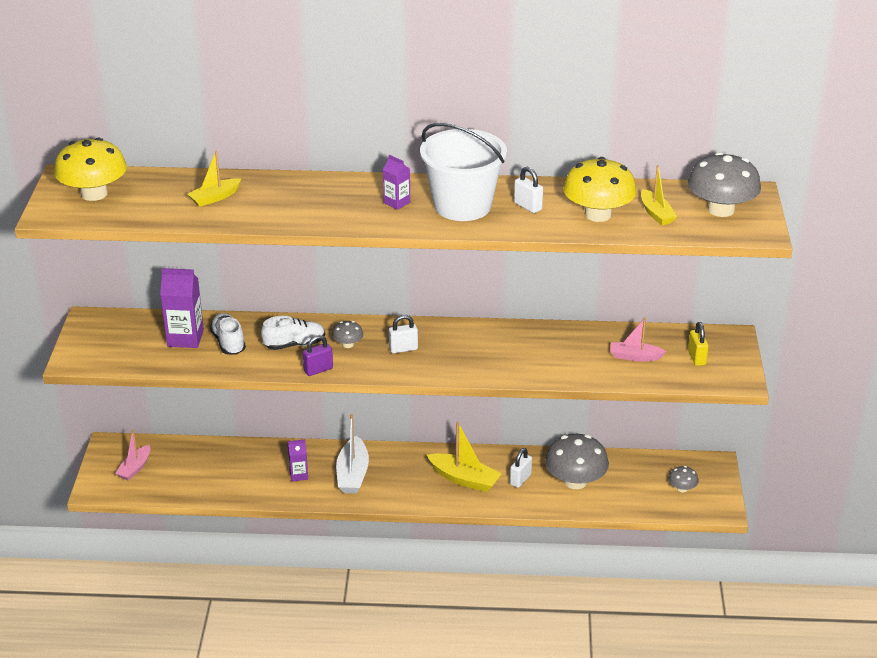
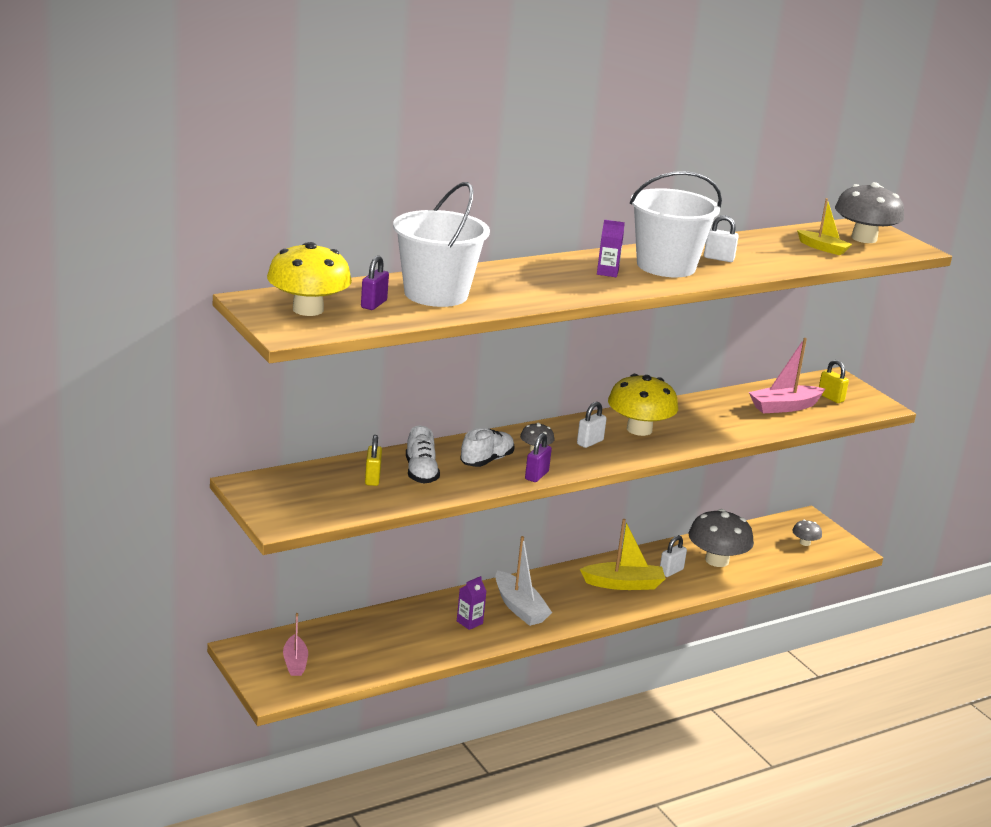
camera: 35 degrees left, 10 degrees down
purple carton [160,268,204,348] -> yellow padlock [365,435,382,486]
yellow boat [187,150,241,207] -> white bucket [393,182,490,307]
white shoe [210,313,246,355] -> white shoe turned 135 degrees counterclockwise [406,426,440,484]
white padlock [510,448,532,488] -> white padlock turned 45 degrees clockwise [660,535,687,577]
yellow mushroom [563,157,637,222] -> yellow mushroom moved to [608,374,678,436]
pink boat [610,317,667,361] -> pink boat [749,338,825,413], size x1.53
none -> purple padlock [361,256,389,310]

